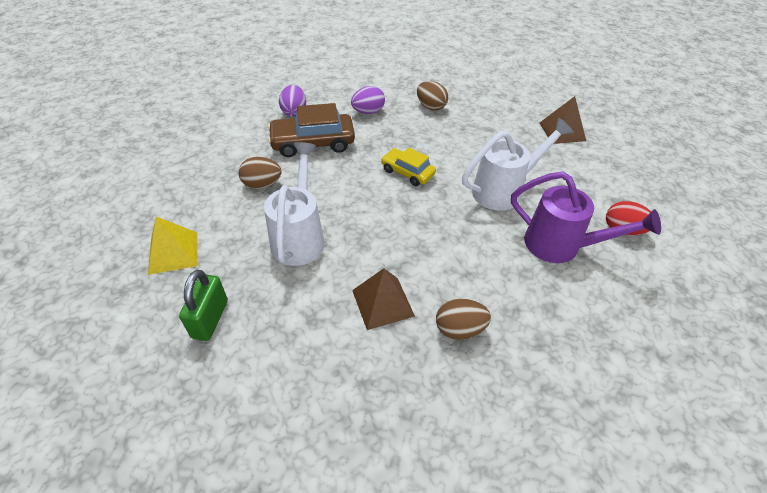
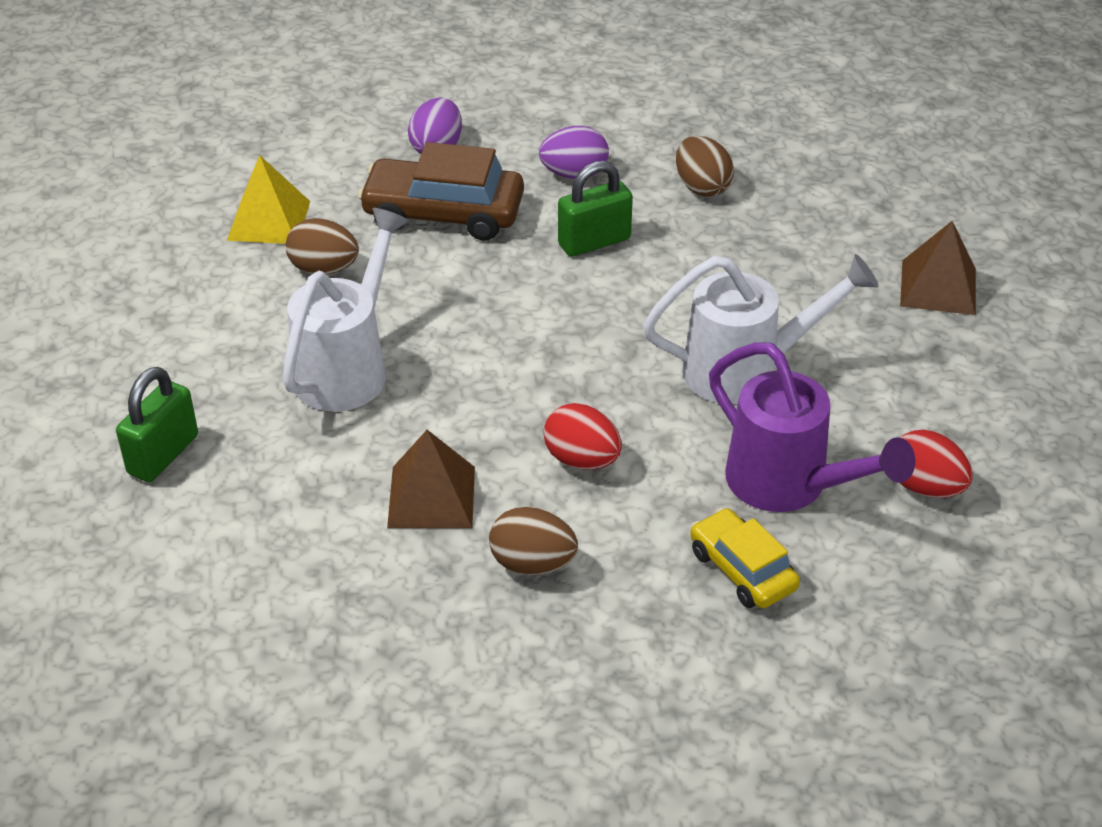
camera: 20 degrees right, 5 degrees down
yellow pyramid [148,216,197,275] -> yellow pyramid moved to [227,155,310,244]
yellow car [381,148,436,186] -> yellow car moved to [690,508,800,608]
none -> red egg [543,403,622,470]
none -> green padlock [558,161,633,257]

